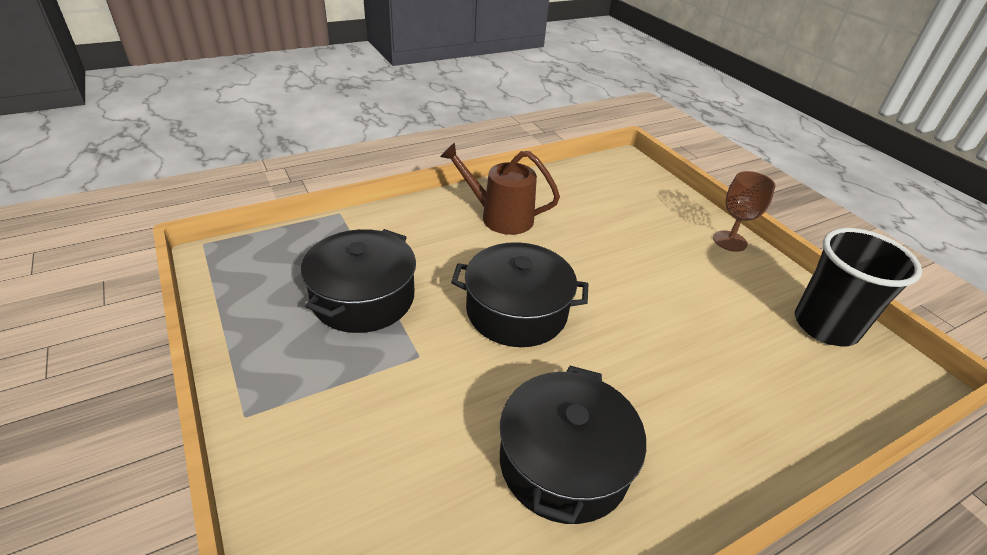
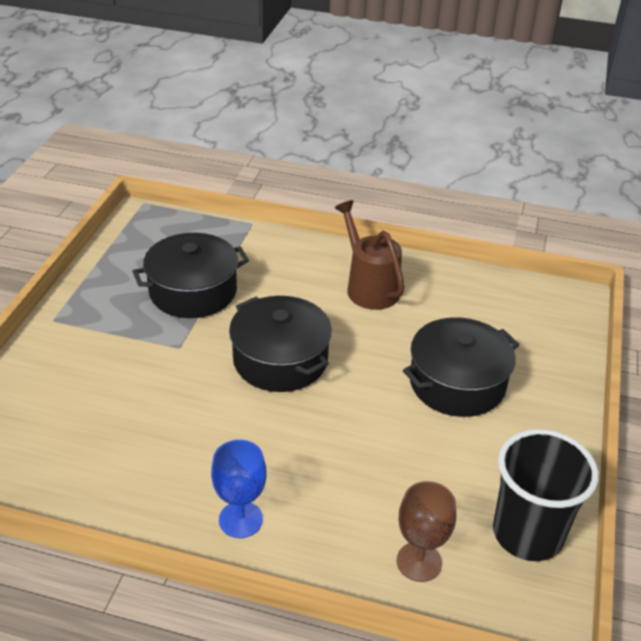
camera: 45 degrees right, 0 degrees up
black pot [500,366,646,524] -> black pot moved to [403,317,519,417]
brown goblet [713,171,776,252] -> brown goblet moved to [397,481,456,582]
none -> blue goblet [211,440,266,538]

